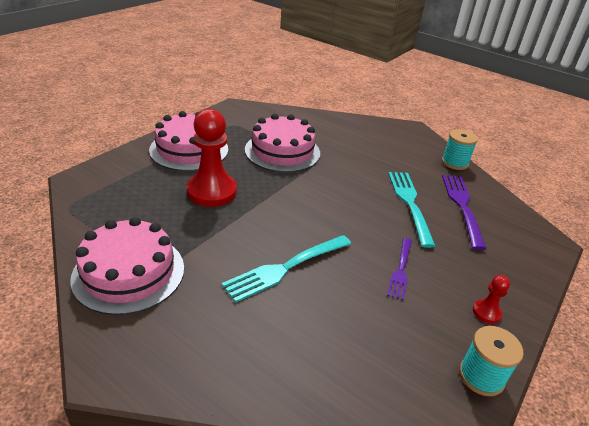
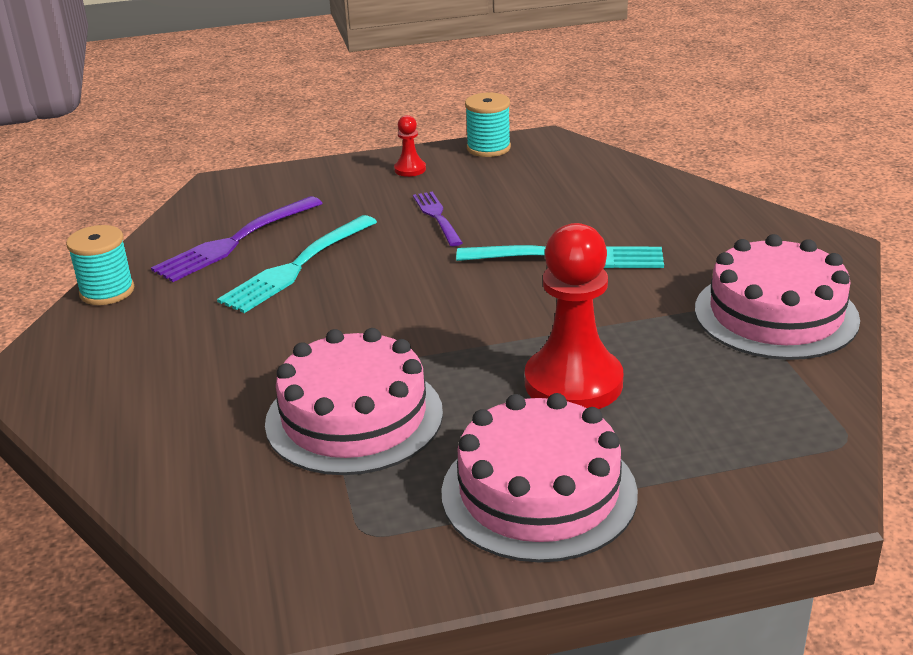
camera: 135 degrees left, 5 degrees down
purple fork [387,238,412,301] -> purple fork turned 75 degrees counterclockwise [413,192,463,246]

